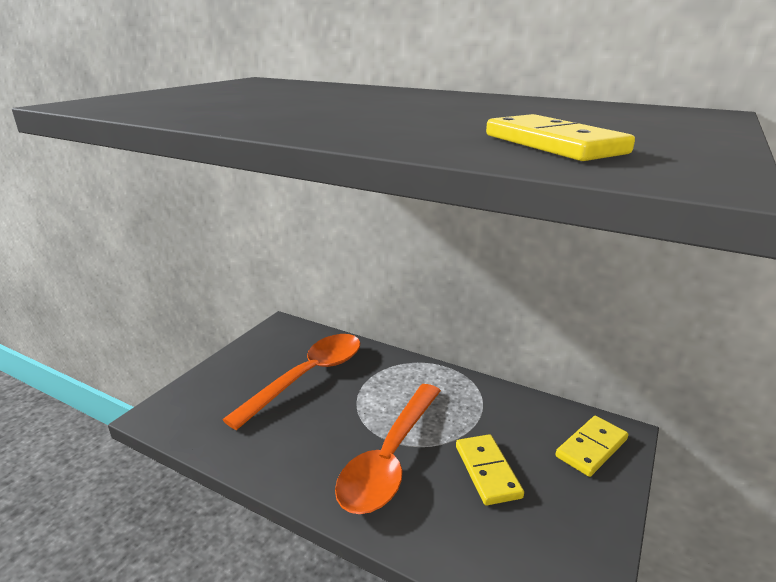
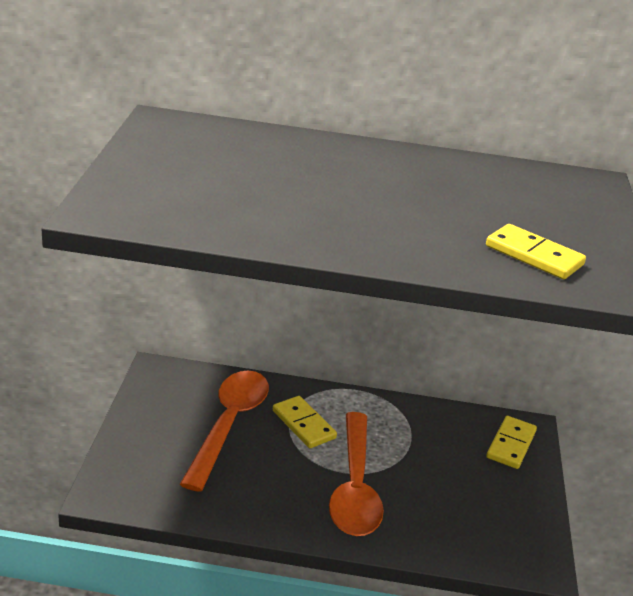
camera: 25 degrees left, 5 degrees up
yellow domino [456,434,524,505] -> yellow domino moved to [273,396,337,448]

